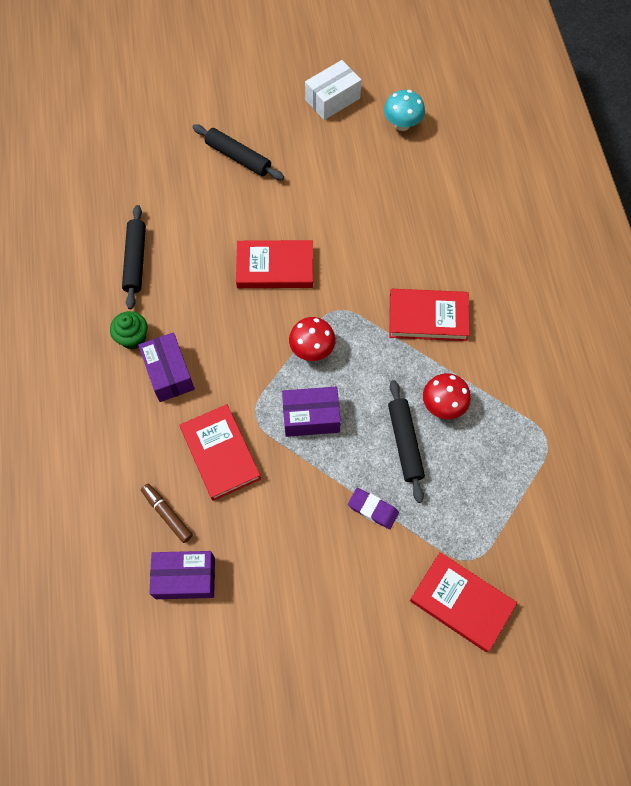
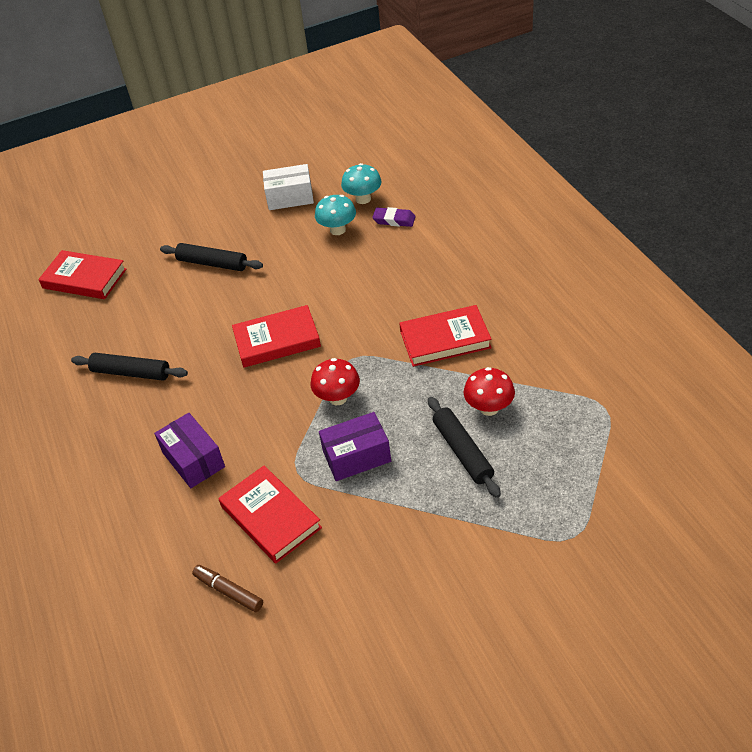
camera: 10 degrees left, 20 degrees down
green cupcake [110,311,148,349] -> none
black rolling pin [122,205,146,309] -> black rolling pin turned 60 degrees counterclockwise [71,353,188,381]
purple box [149,551,215,599] -> none
white box [305,60,362,120] -> white box turned 45 degrees clockwise [263,164,314,210]
purple eraser [348,488,399,529] -> purple eraser moved to [372,207,416,227]
red book [410,552,517,652] -> red book moved to [38,250,127,299]
none -> turquoise mushroom [315,195,356,235]

